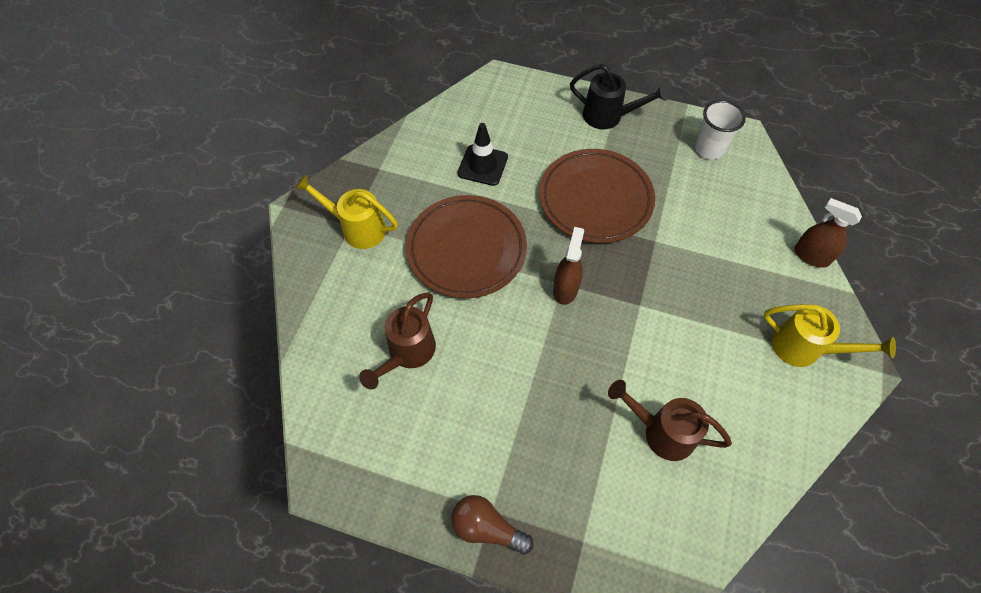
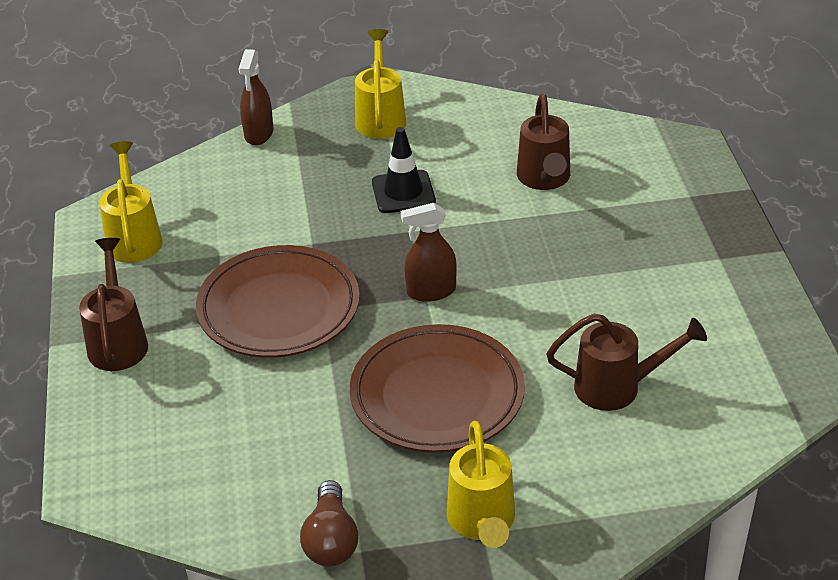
camera: 115 degrees left, 20 degrees down
brown light bulb [451,495,534,555] -> brown light bulb moved to [300,480,358,567]
black traffic cone [457,123,508,186] -> black traffic cone moved to [372,127,436,213]
black watering can [570,64,668,129] -> brown watering can [79,238,148,371]
white cup [695,100,746,159] -> yellow watering can [99,141,163,263]

